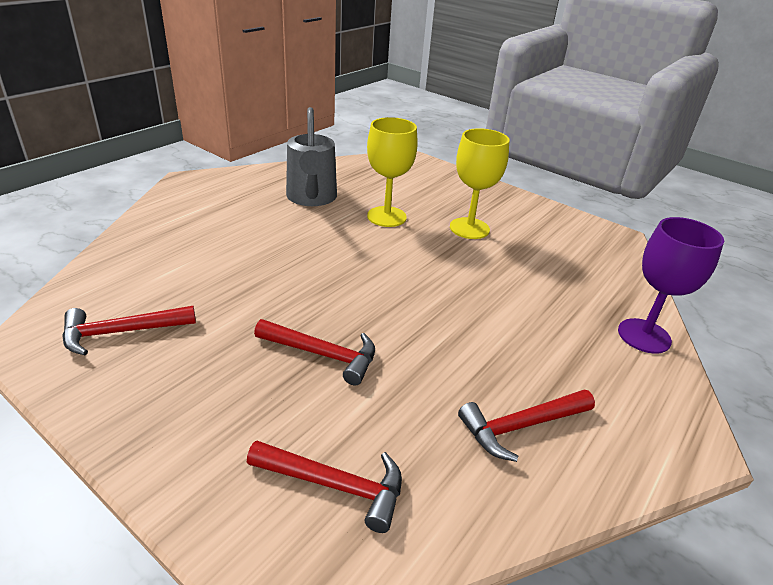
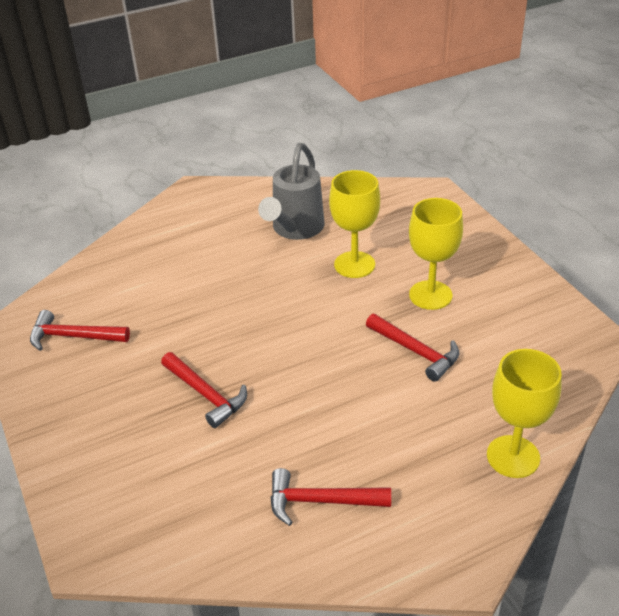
camera: 30 degrees right, 5 degrees up
red hammer [247,441,402,533] -> red hammer moved to [366,314,459,382]
purple goblet [618,217,724,354] -> yellow goblet [487,349,562,478]

